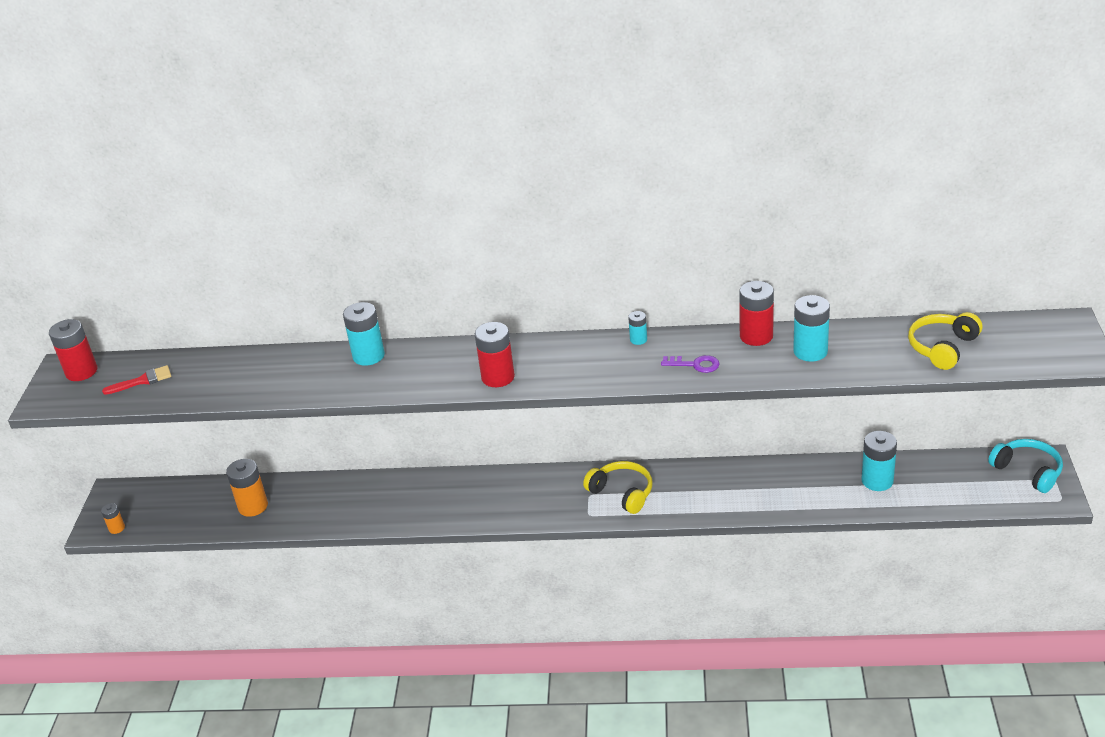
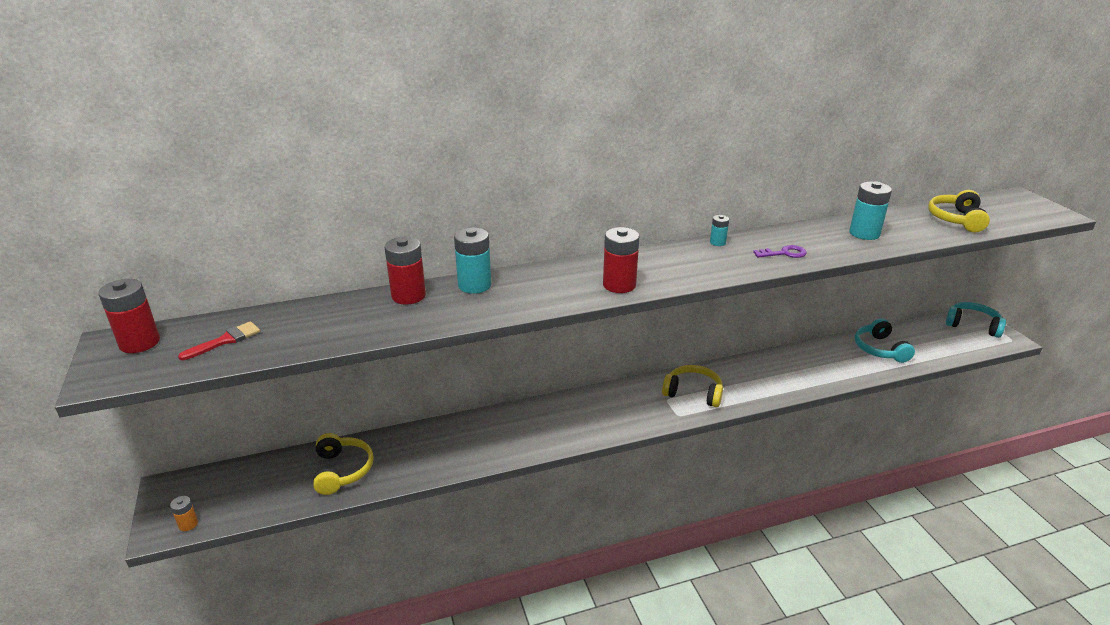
camera: 25 degrees left, 5 degrees down
orange battery [226,459,268,517] -> yellow headphones [313,433,374,495]
red battery [739,281,774,346] -> red battery moved to [385,237,426,305]
turquoise battery [861,431,897,491] -> turquoise headphones [855,318,915,363]

